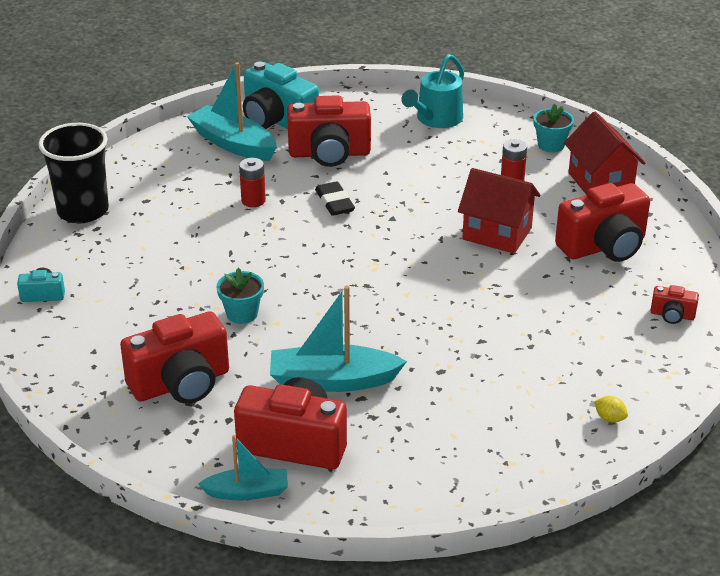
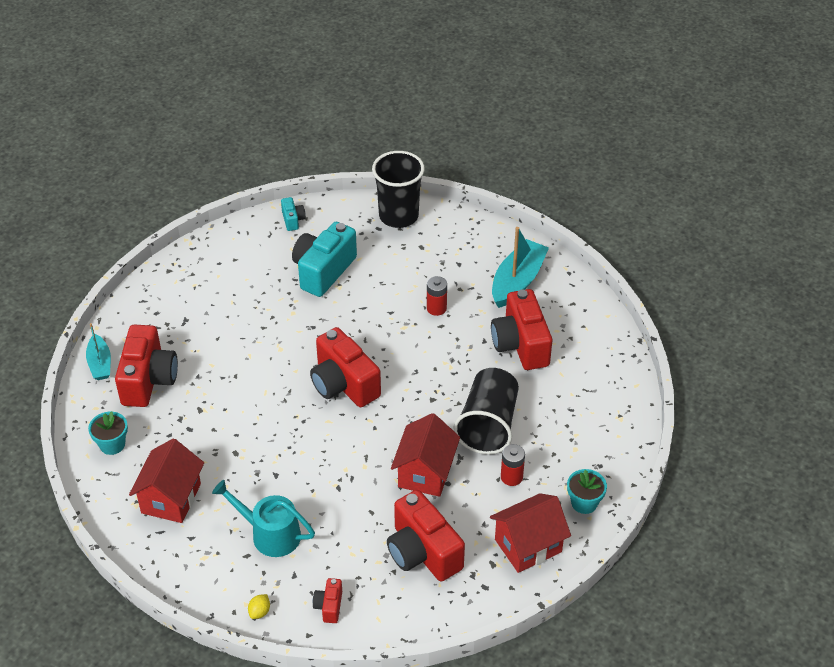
camera: 80 degrees right, 10 degrees up
red camera [120,311,229,404] -> red camera moved to [310,327,381,407]
turquoise flower pot [217,268,264,324] -> turquoise flower pot moved to [88,411,128,455]
turquoise camera [243,62,319,129] -> turquoise camera moved to [292,222,357,297]
turquoise boat [270,285,407,392] -> none
black eraser [315,181,355,216] -> none
turquoise watering can [401,54,464,128] -> turquoise watering can moved to [212,480,315,557]
yellow lemon [594,396,628,423] -> yellow lemon moved to [248,594,270,619]
none -> red house [129,439,204,523]
none -> black cup [453,368,519,454]

